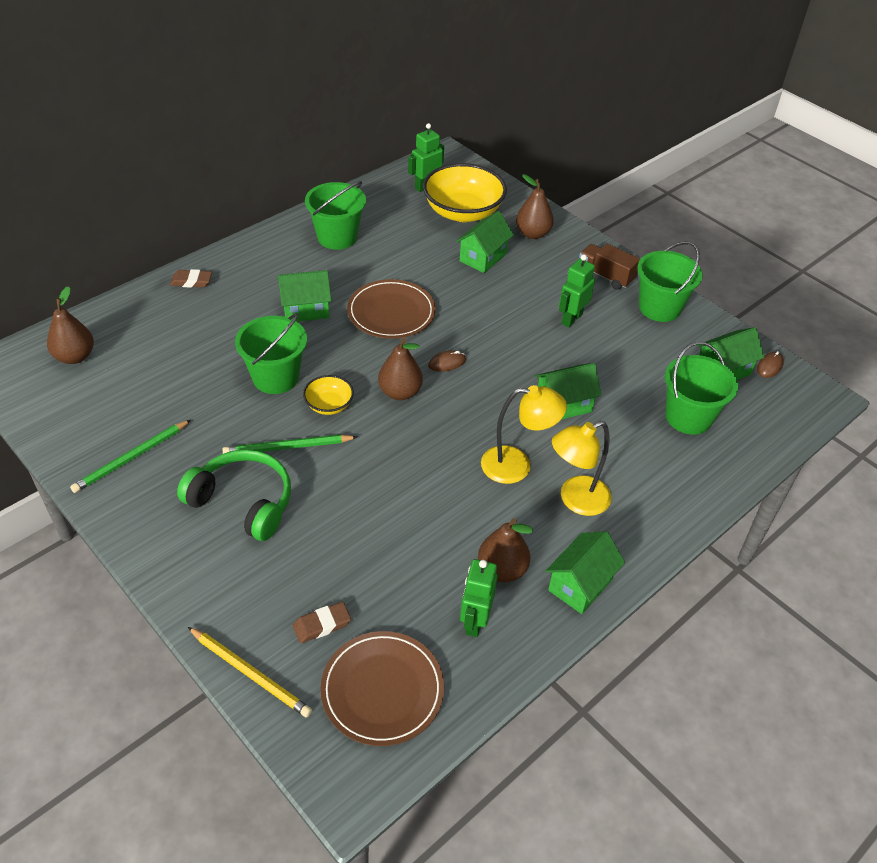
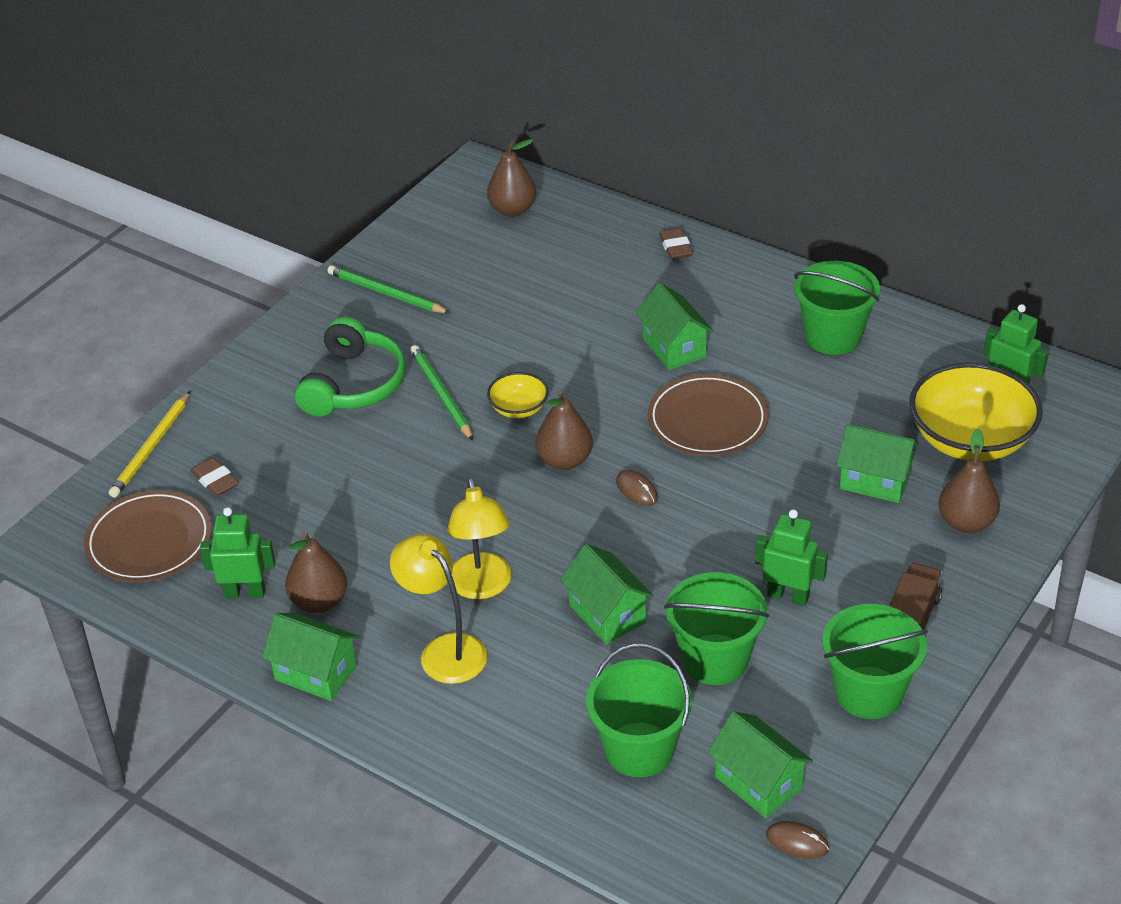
camera: 80 degrees right, 5 degrees down
green bucket [235,313,307,394] -> green bucket moved to [664,572,769,685]

